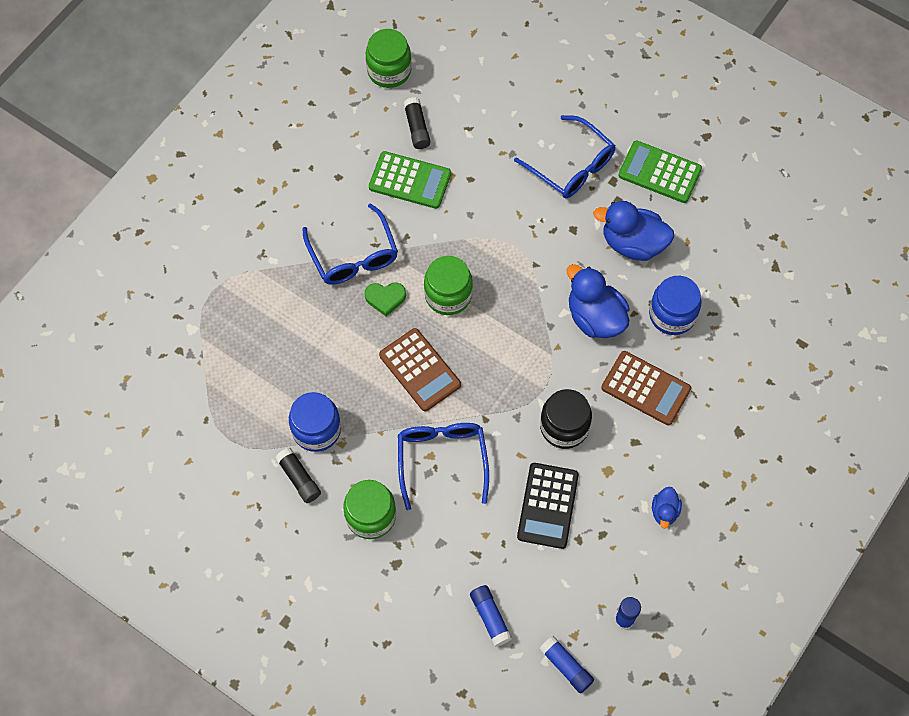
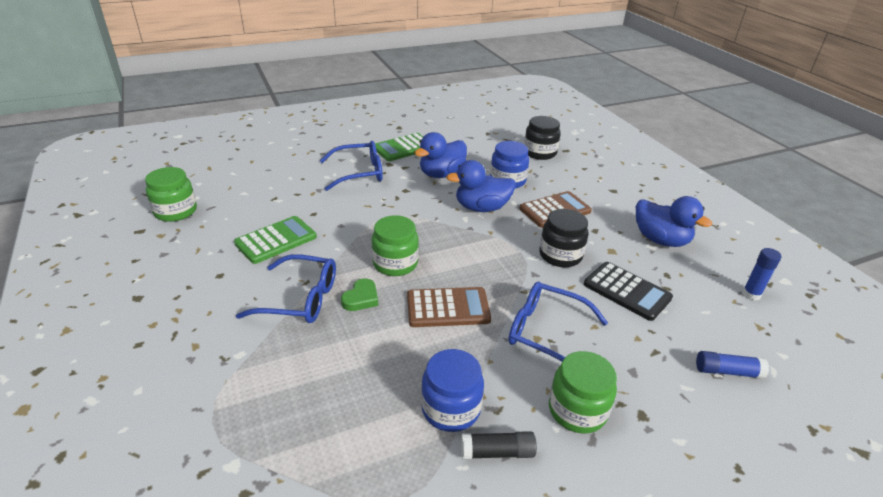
camera: 60 degrees left, 30 degrees down
black glue stick [403,97,430,149] -> none
blue glue stick [539,636,594,693] -> none
blue duck [652,487,682,529] -> blue duck [636,196,712,247], size x1.94
none -> black jar [524,116,561,160]

